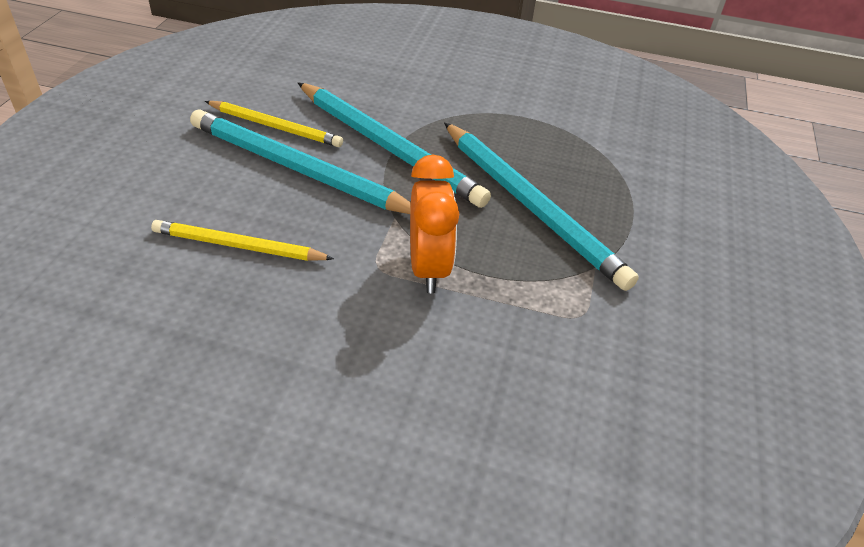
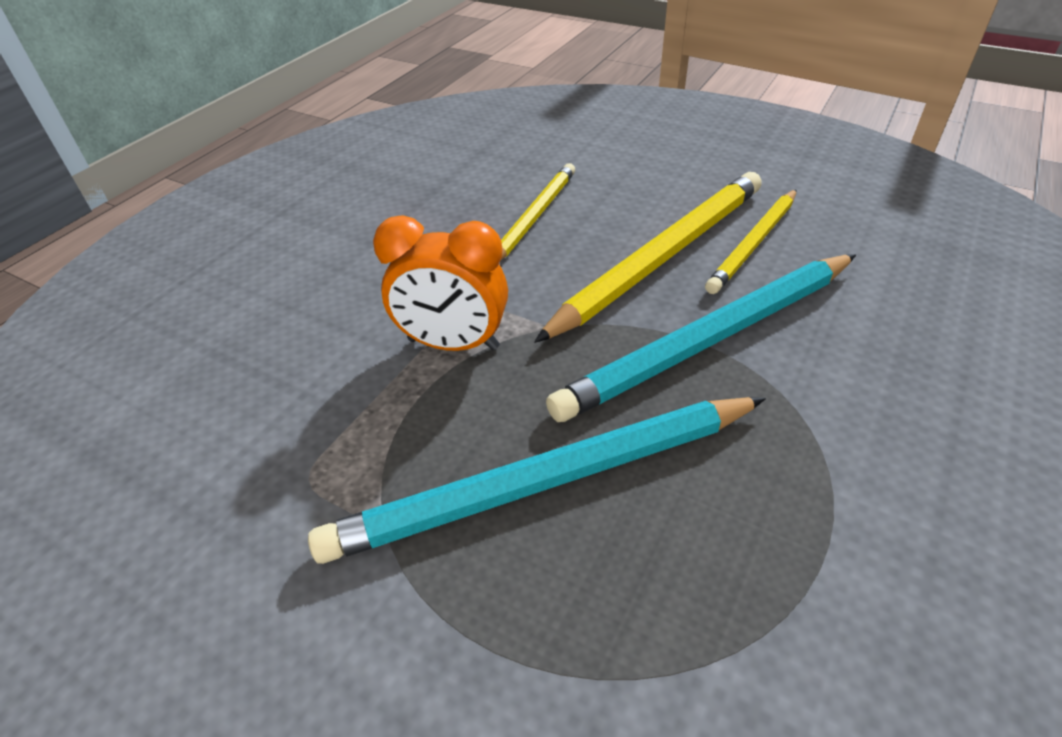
camera: 110 degrees right, 0 degrees up
turquoise pencil [190,109,411,214] -> yellow pencil [534,172,762,343]

